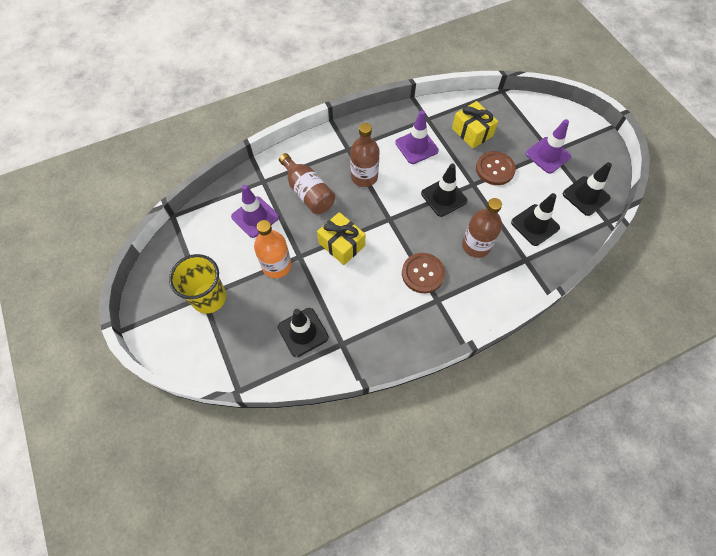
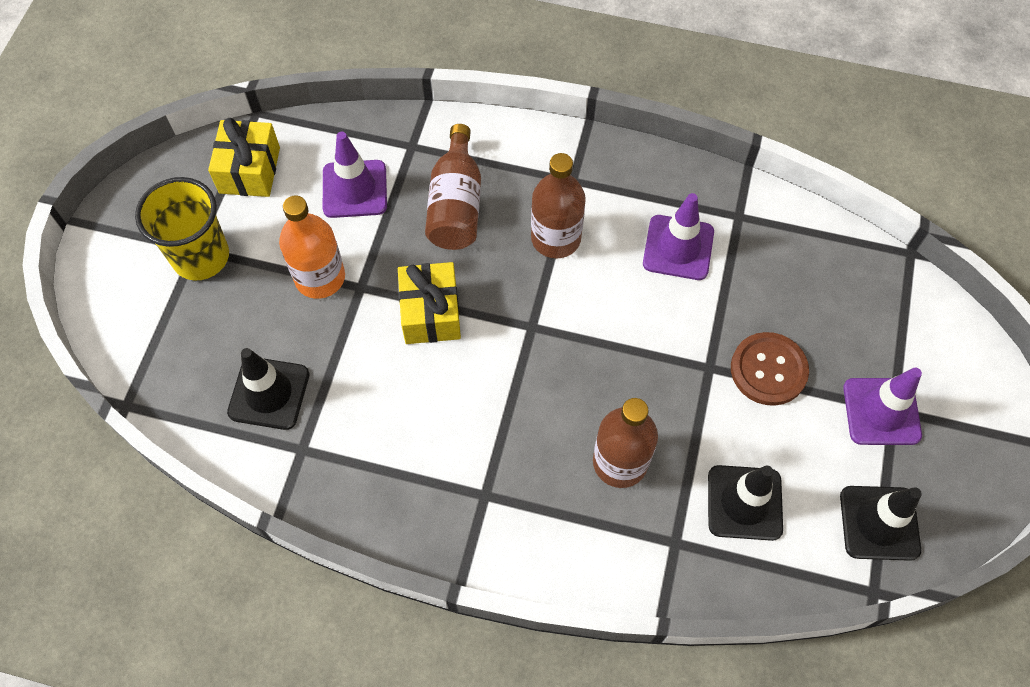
camera: 40 degrees right, 0 degrees up
brown button [402,253,445,293] -> none
black traffic cone [421,164,467,217] -> none
yellow gift [452,101,498,149] -> yellow gift moved to [208,118,280,197]

